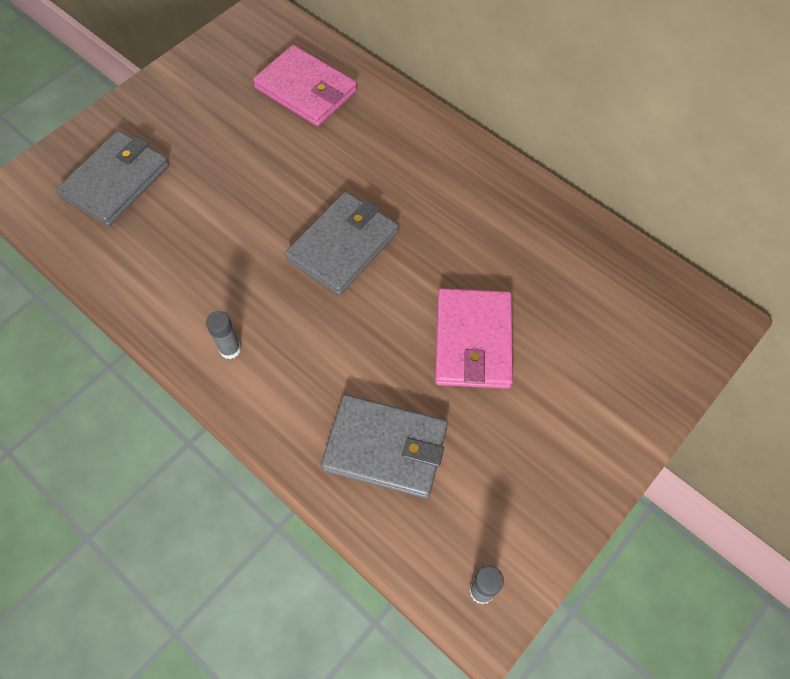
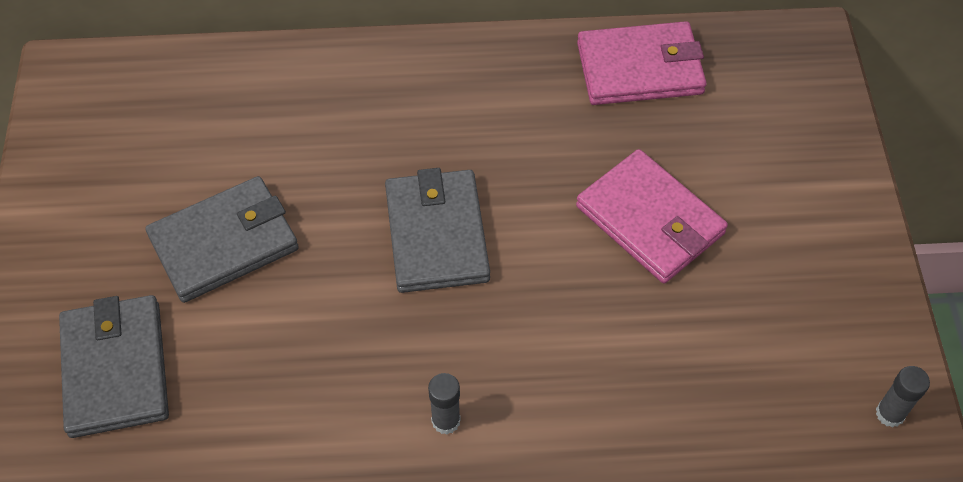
camera: 45 degrees left, 5 degrees down
pink wallet [253,45,357,126] -> pink wallet moved to [577,21,707,105]
grey wallet [321,395,448,498] -> grey wallet moved to [145,176,299,303]

